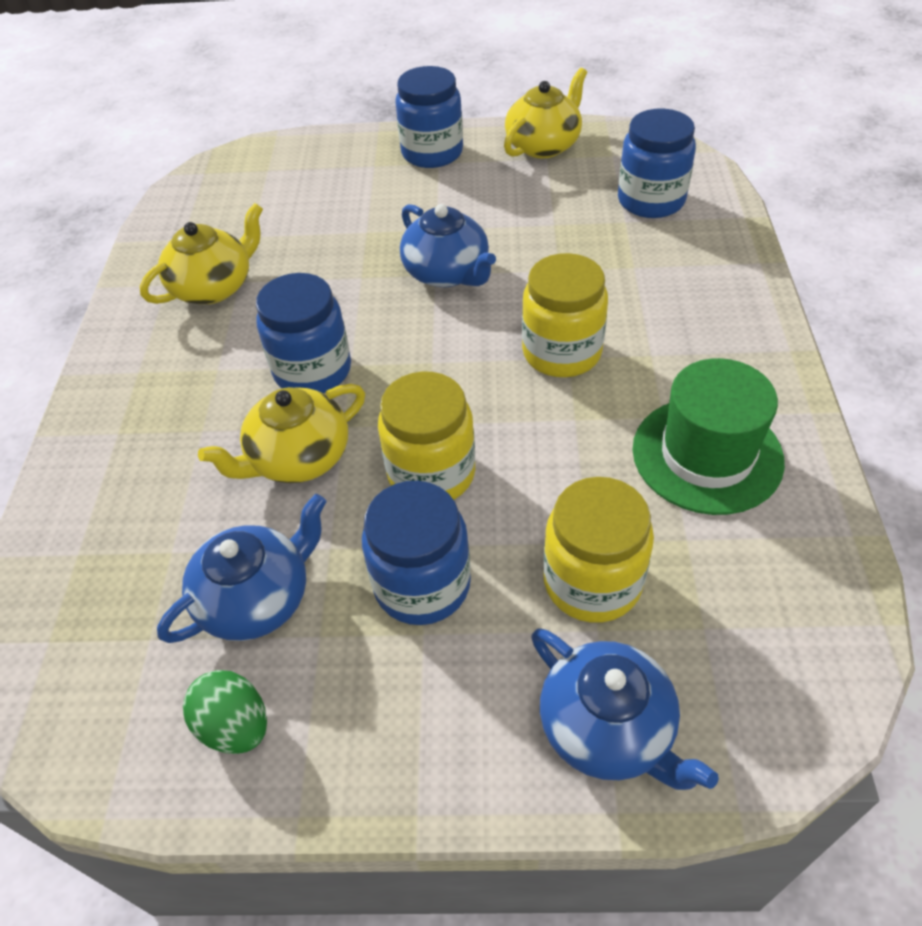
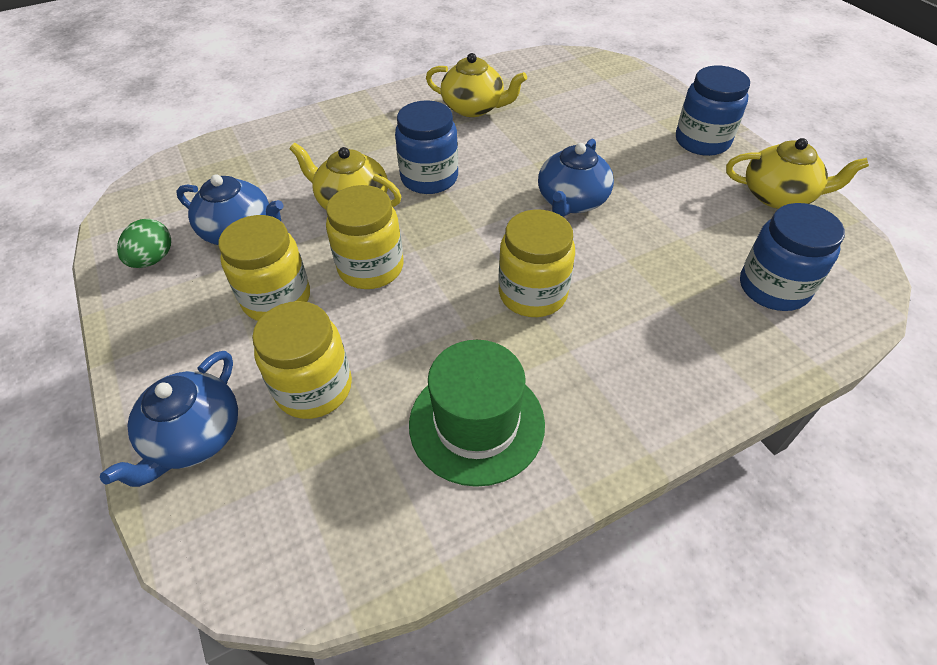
camera: 60 degrees right, 0 degrees up
blue jar [362,481,471,625] -> yellow jar [218,215,310,321]

